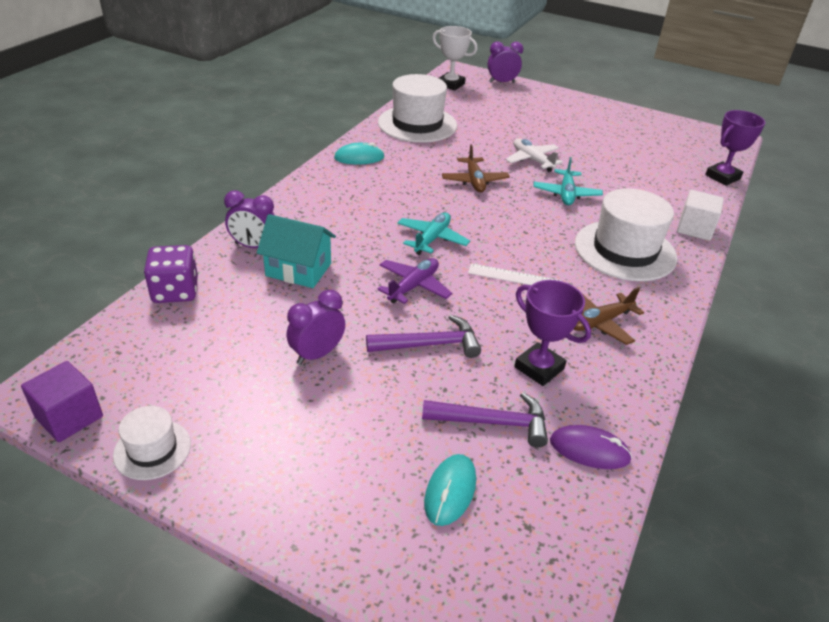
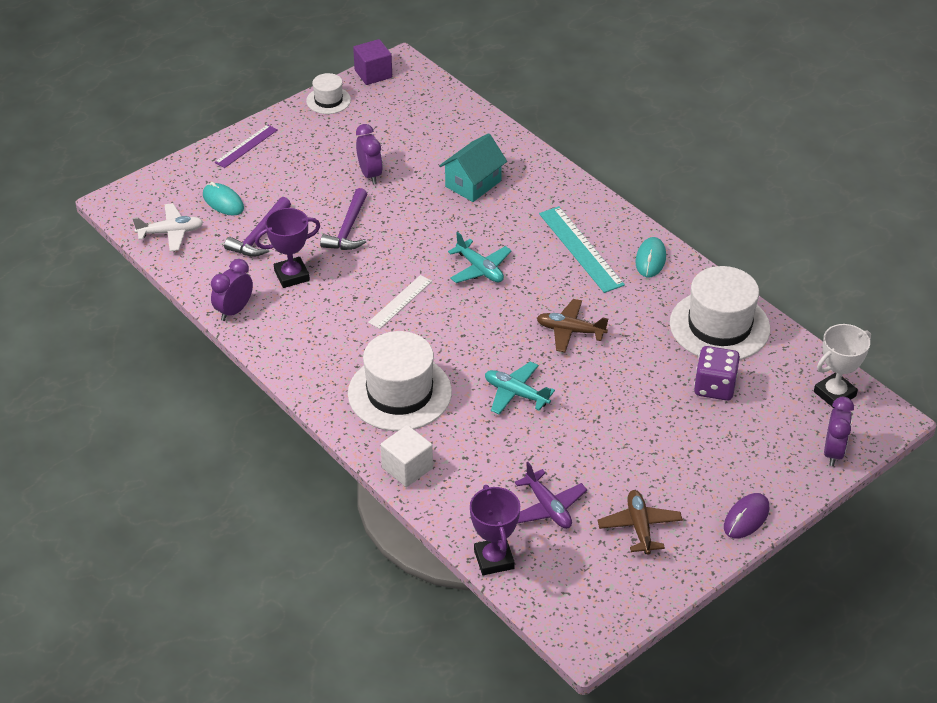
camera: 115 degrees right, 5 degrees up
purple dice [144,245,198,303] -> purple dice moved to [694,346,740,401]
purple clock [224,191,274,248] -> purple clock moved to [211,259,253,321]
purple plane [377,258,452,304] -> purple plane moved to [515,462,587,529]
white plane [506,138,563,172] -> white plane moved to [132,203,203,251]
purple mouse [550,425,632,469] -> purple mouse moved to [724,493,769,539]
brown plane [573,287,644,345] -> brown plane moved to [597,490,683,555]
none -> purple ruler [215,125,278,168]
none -> turquoise ruler [539,206,625,293]

